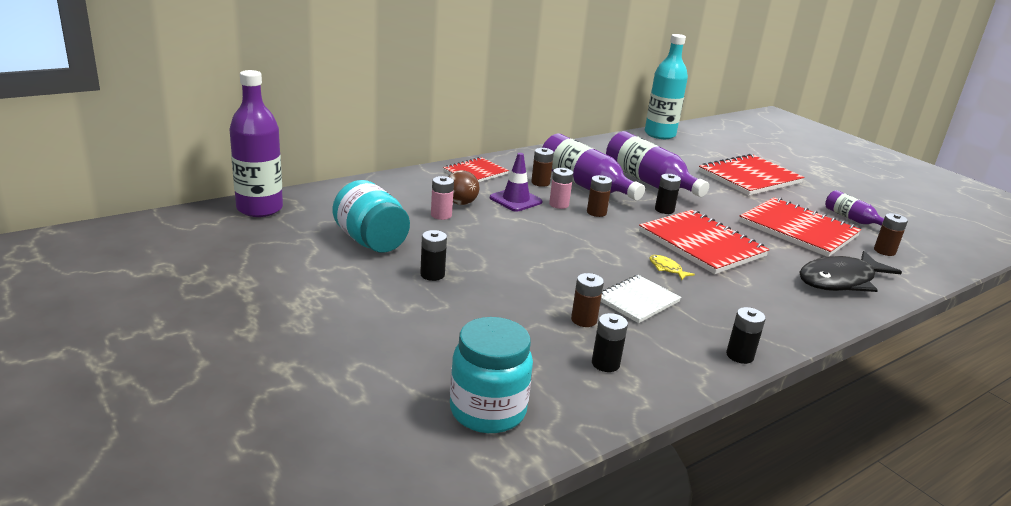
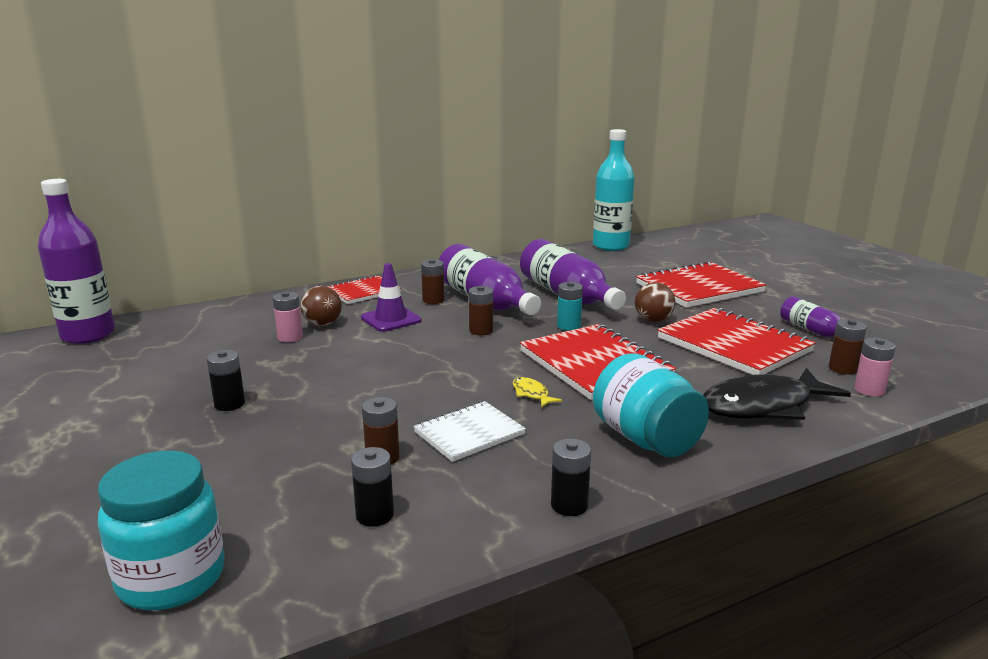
camera: 10 degrees right, 5 degrees down
turquoise jar [332,180,410,253] -> turquoise jar moved to [593,353,709,457]
pink battery [549,168,573,209] -> pink battery moved to [854,338,896,397]
black battery [655,174,681,214] -> turquoise battery [557,282,583,331]
none -> brown ball [635,282,676,322]

